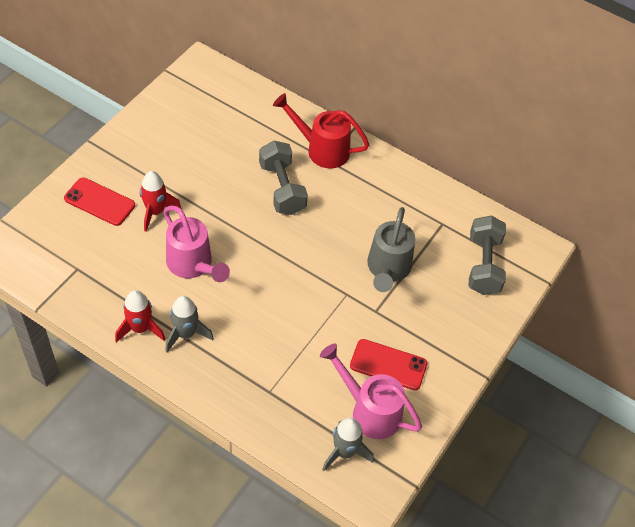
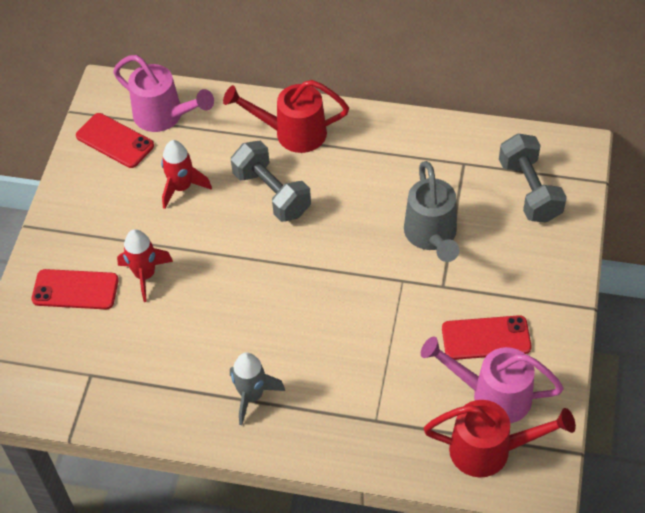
camera: 15 degrees left, 0 degrees up
red rocket [115,290,165,343] -> red rocket moved to [161,140,212,209]
pink watering can [163,206,230,282] -> pink watering can moved to [113,55,214,132]
grey rocket [322,418,374,471] -> red watering can [424,400,576,478]
none -> red phone [76,113,154,168]

